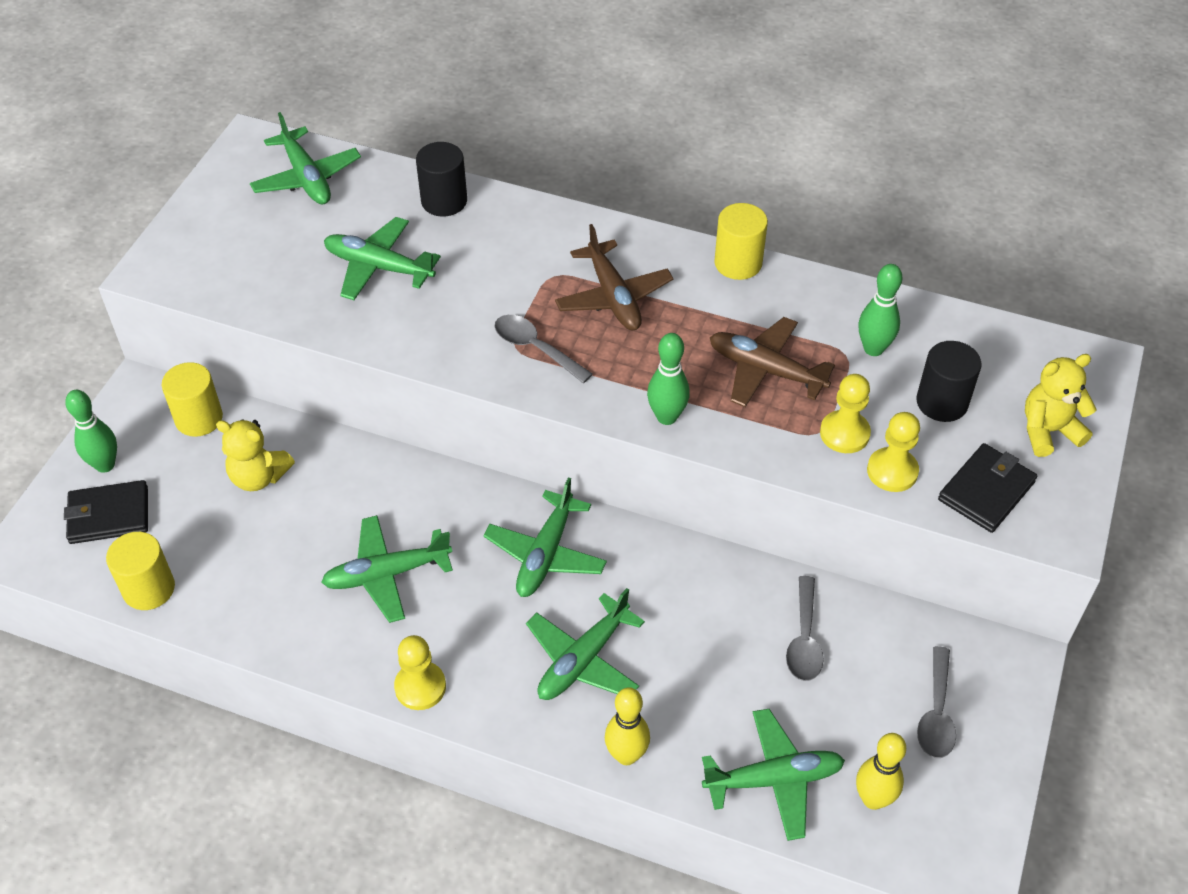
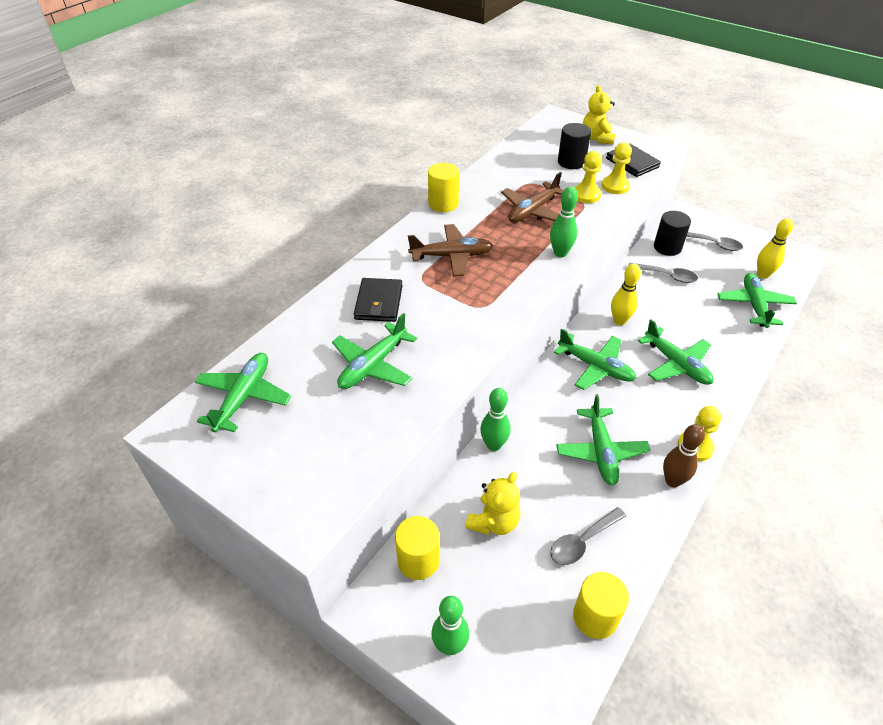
camera: 75 degrees left, 5 degrees down
black wallet [64,480,148,544] -> black wallet moved to [354,278,403,322]
green plane [250,112,361,204] -> green plane turned 60 degrees counterclockwise [195,353,291,432]
black cylinder [416,142,467,217] -> black cylinder moved to [654,211,691,256]
grey spoon [495,315,593,383] -> grey spoon moved to [550,507,626,565]
yellow bowling pin [605,687,650,765] -> yellow bowling pin moved to [611,263,641,325]
green bowling pin [858,264,903,356] -> green bowling pin moved to [480,388,510,451]
none -> brown bowling pin [663,424,705,487]

